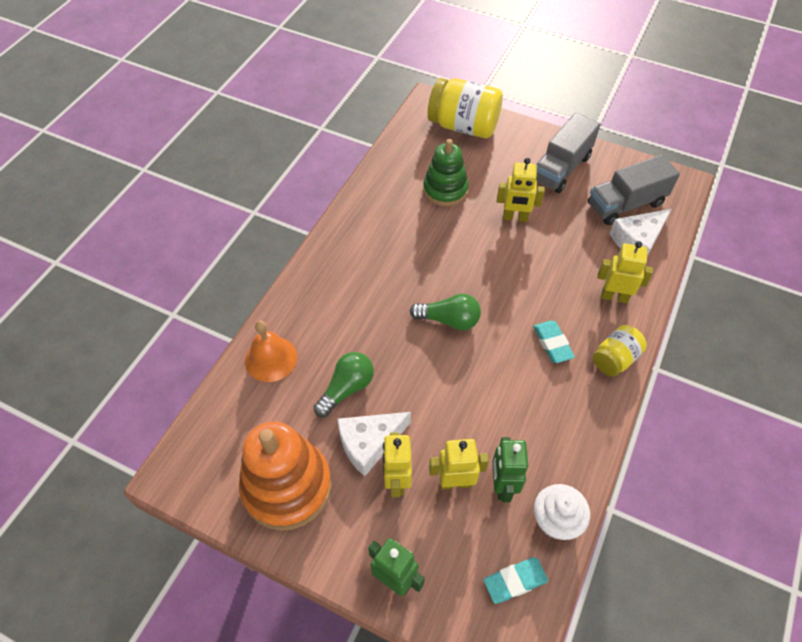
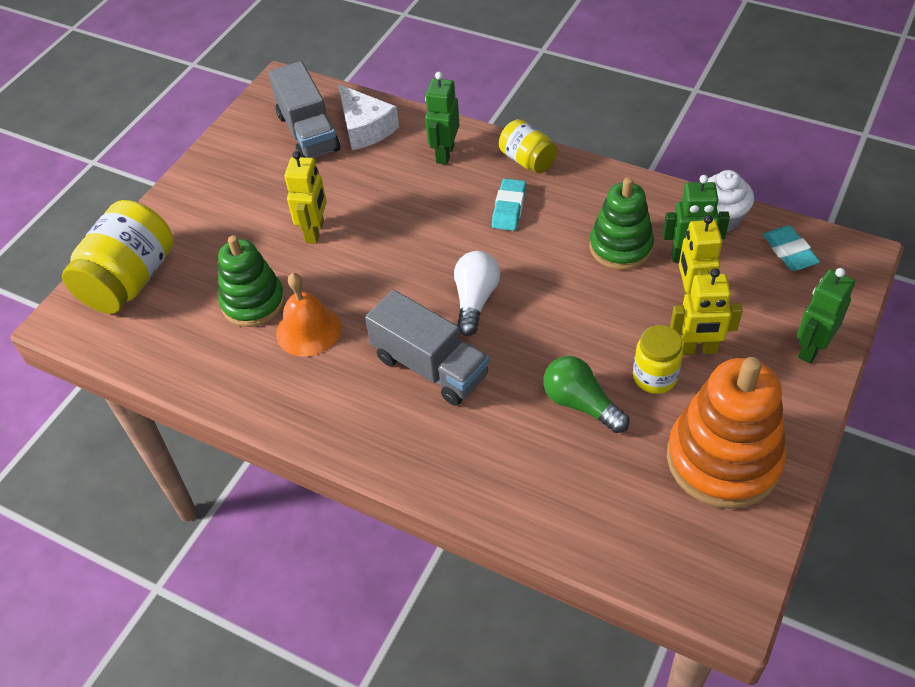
camera: 85 degrees left, 5 degrees down
orange bell [245,321,297,382] -> orange bell moved to [276,273,341,357]
white cheese [337,412,411,477] -> yellow jar [633,325,683,394]
green light bulb [410,294,481,330] -> white light bulb [454,251,500,336]
turquoise eraser [533,321,575,363] -> turquoise eraser turned 60 degrees counterclockwise [492,179,526,231]
grey truck [536,113,601,193] -> grey truck moved to [365,290,489,406]
yellow robot [598,241,653,303] -> green robot [425,72,460,165]
none -> green stacking toy [589,177,654,270]

